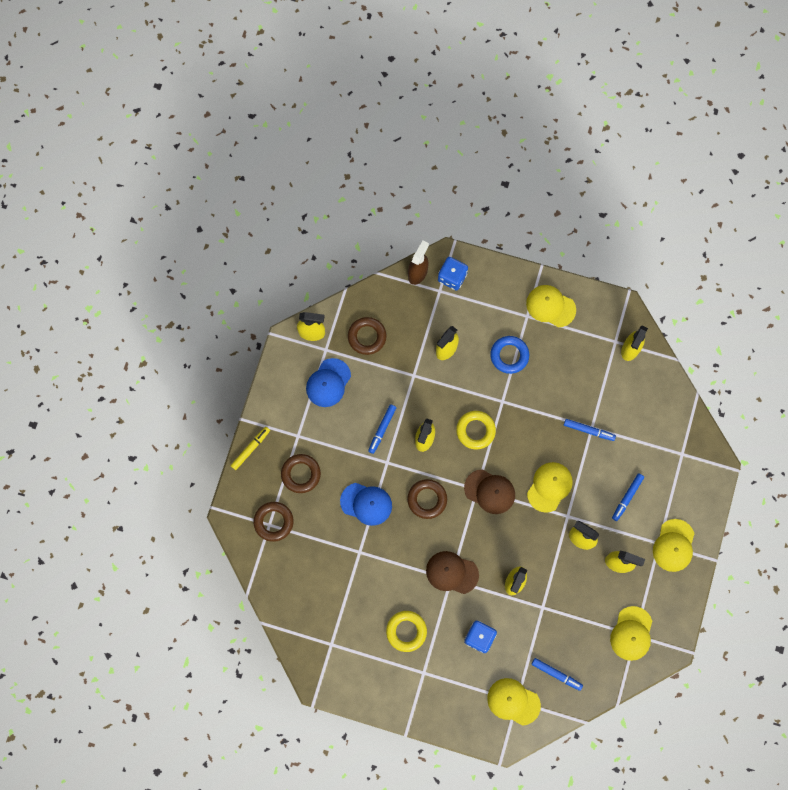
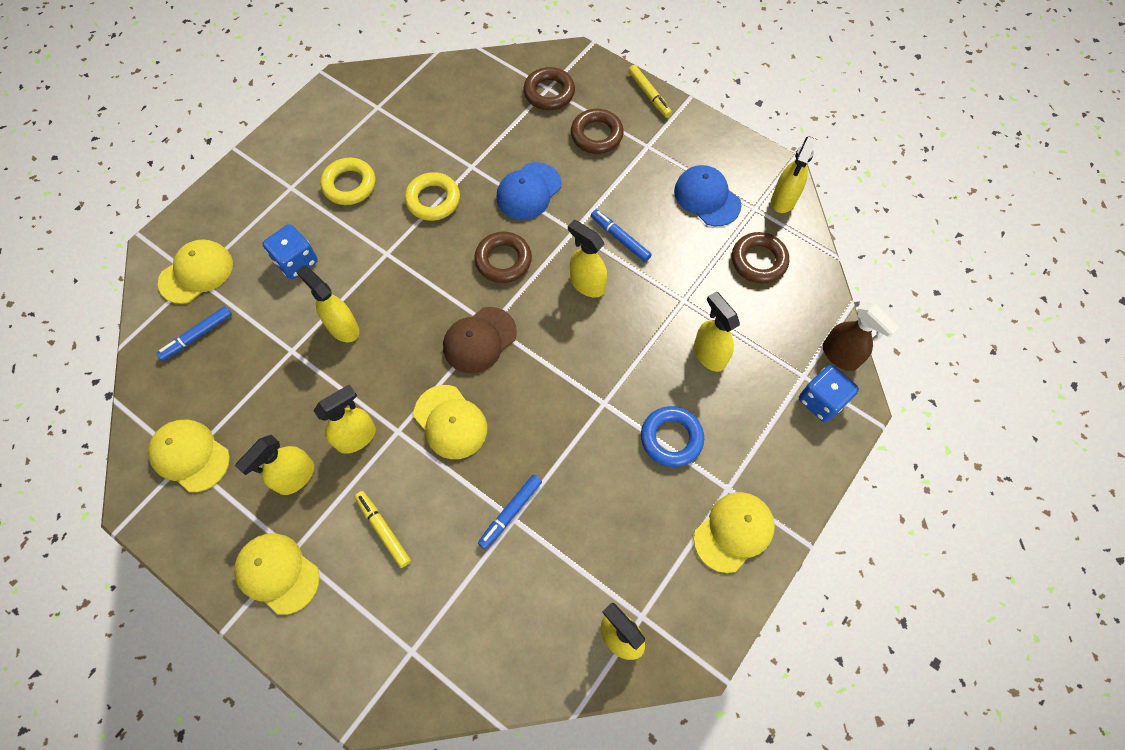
camera: 110 degrees right, 10 degrees down
brown cap [426,551,479,594] -> none
yellow ring [456,411,496,450] -> yellow ring moved to [405,172,460,221]
blue marker [612,473,644,521] -> yellow marker [354,491,411,568]

